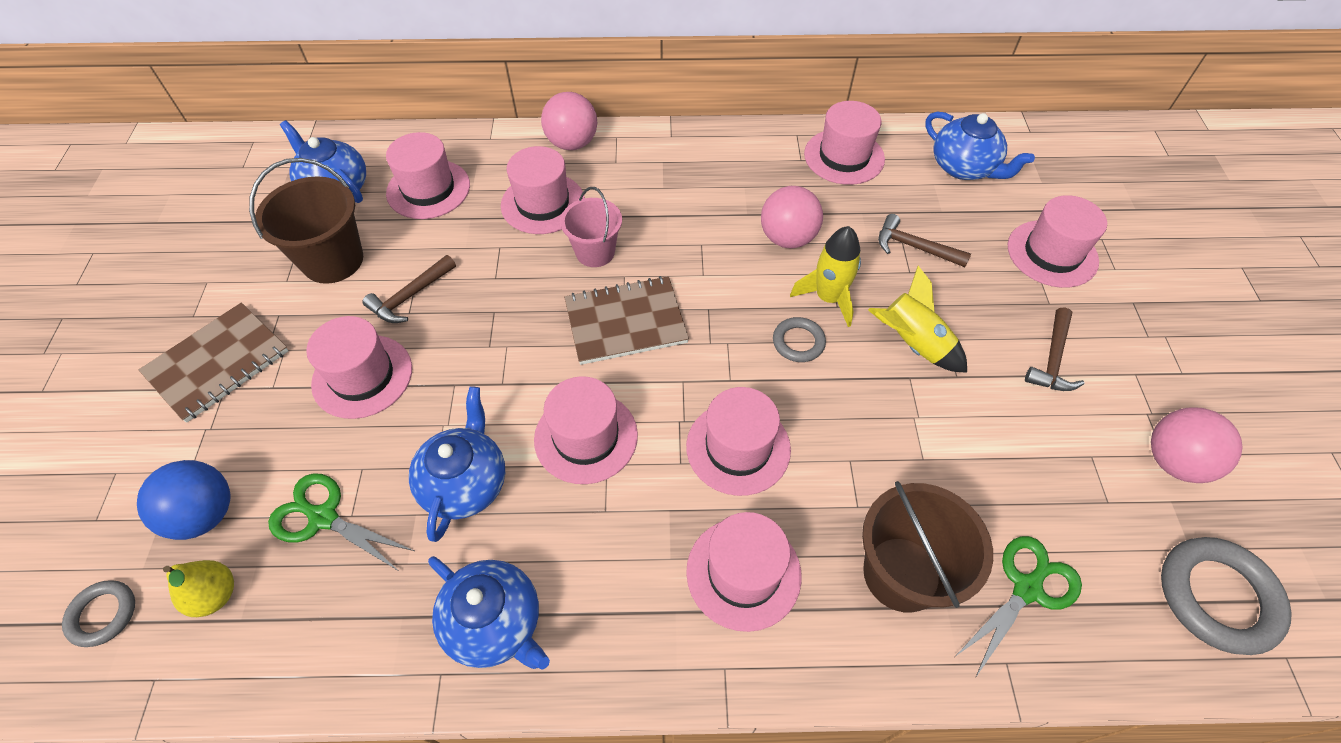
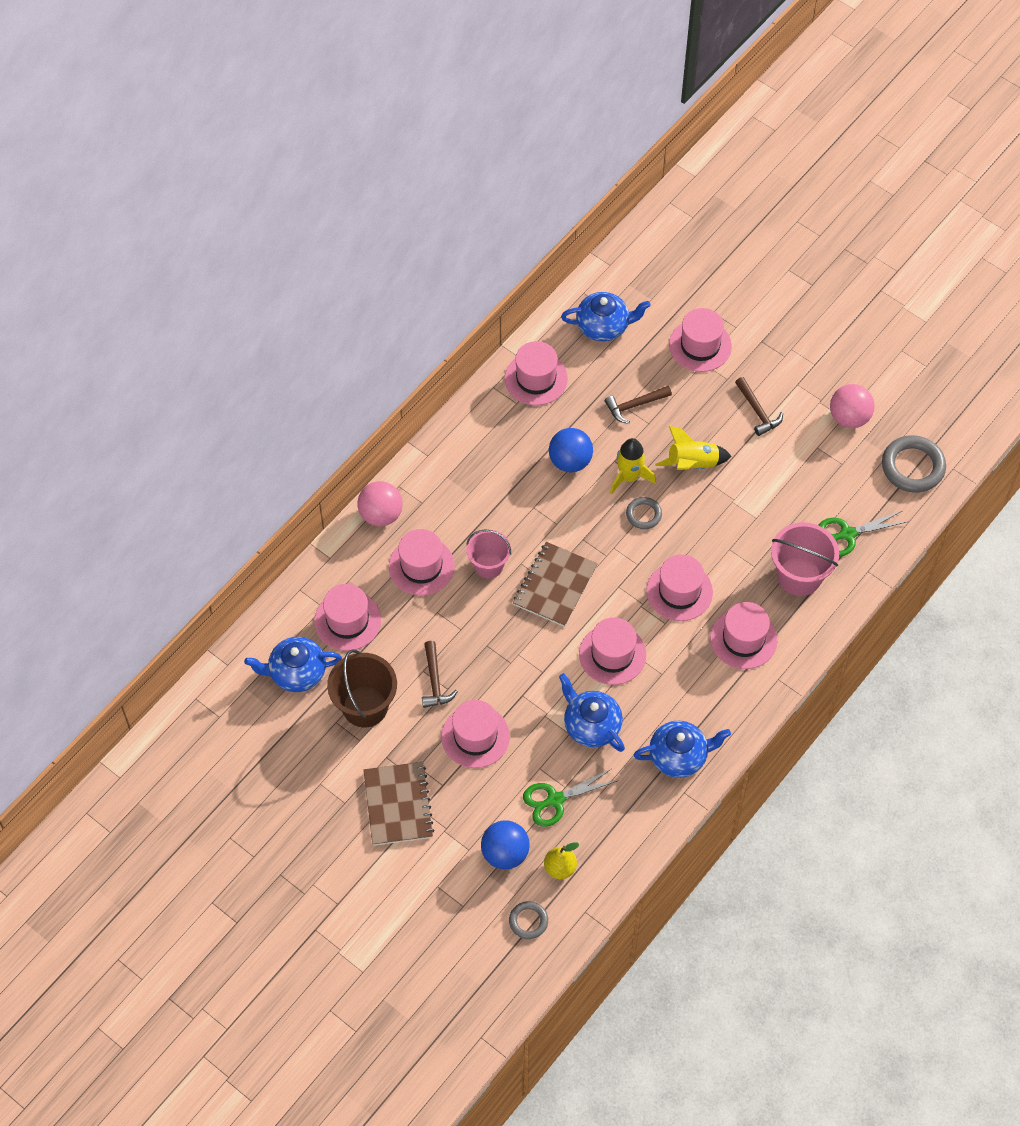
camera: 50 degrees left, 5 degrees up
pink ball [761,186,823,249] -> blue ball [549,428,593,472]
brown bucket [862,481,993,613] -> pink bucket [771,522,839,596]
green scissors [956,536,1082,678] -> green scissors turned 105 degrees counterclockwise [819,511,906,557]

